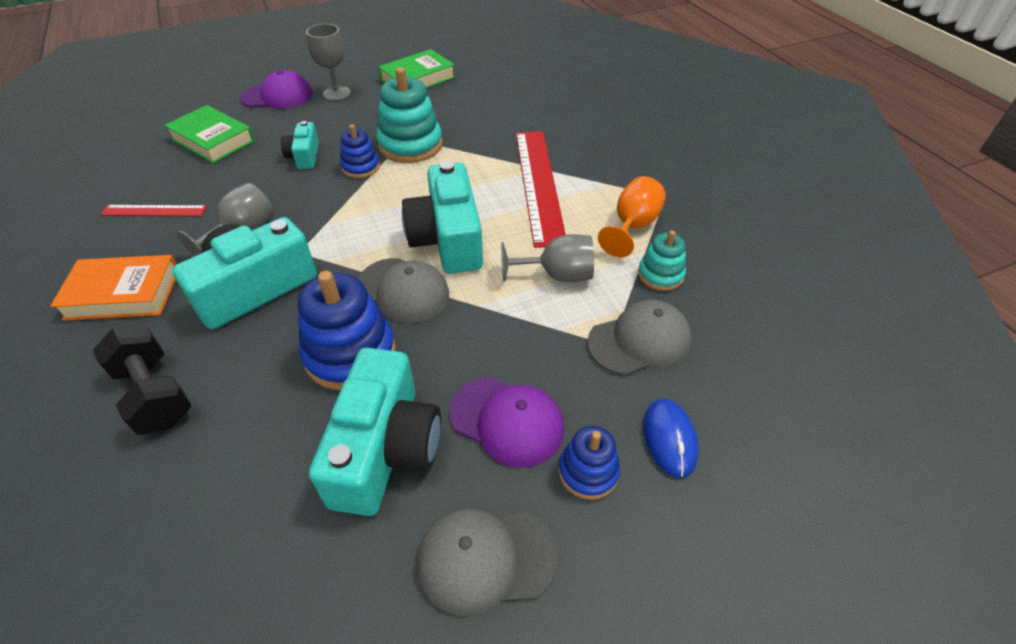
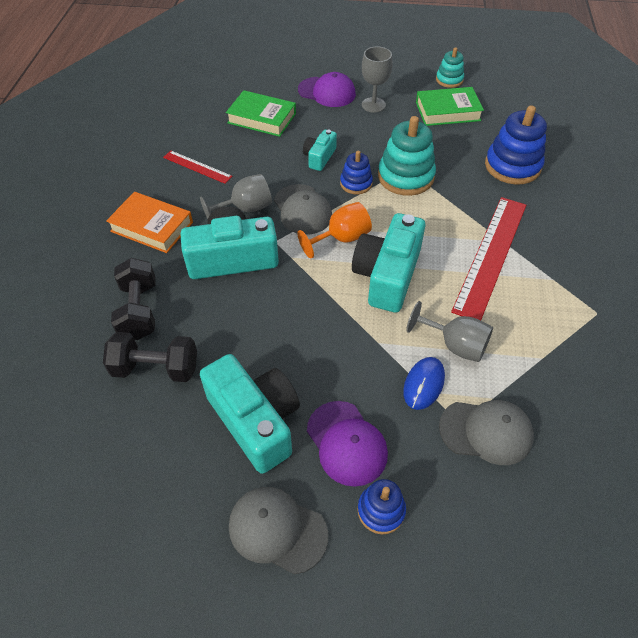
camera: 30 degrees right, 5 degrees up
green book [164,105,255,163] -> green book turned 45 degrees counterclockwise [226,90,296,137]
blue stacking toy [298,271,396,391] -> blue stacking toy moved to [485,105,547,184]
turquoise camera [309,348,441,516] -> turquoise camera turned 75 degrees counterclockwise [200,354,300,474]
grey cap [358,258,449,323] -> grey cap moved to [274,184,332,235]
orange goblet [598,176,666,257] -> orange goblet moved to [297,202,372,258]
turquoise stacking toy [638,230,686,291] -> turquoise stacking toy moved to [436,47,464,88]
blue mouse [643,399,699,478] -> blue mouse moved to [403,357,445,410]
none -> black dumbbell [103,332,197,382]

